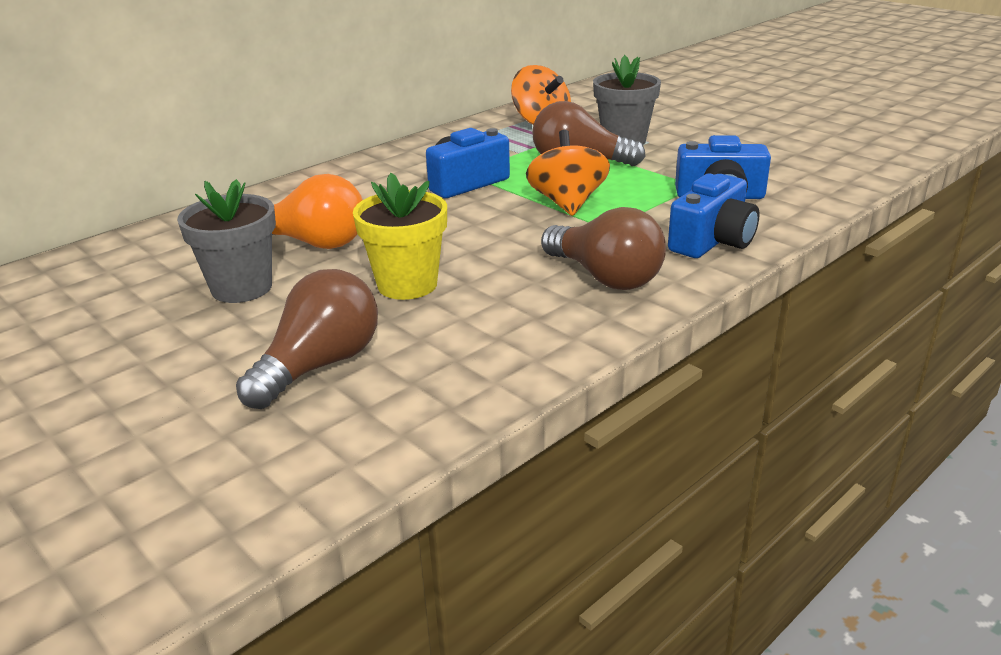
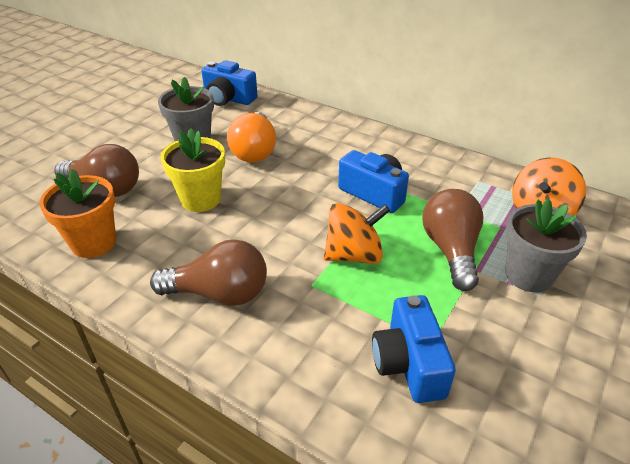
camera: 75 degrees right, 10 degrees up
brown light bulb [541,207,666,290] -> brown light bulb turned 120 degrees counterclockwise [150,239,267,306]
blue camera [668,174,760,258] -> blue camera moved to [201,60,258,106]
none -> orange flower pot [39,169,116,258]

